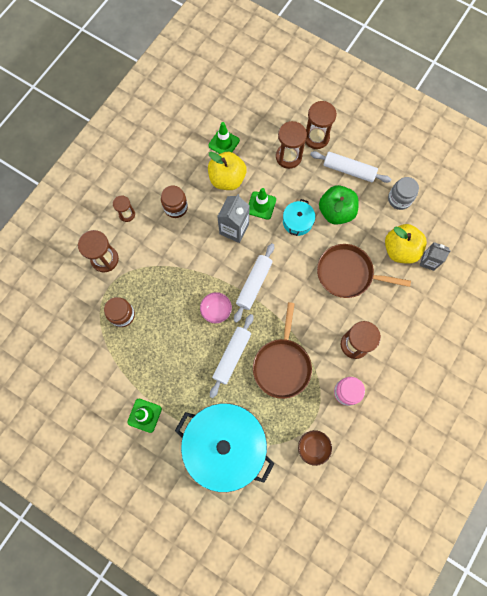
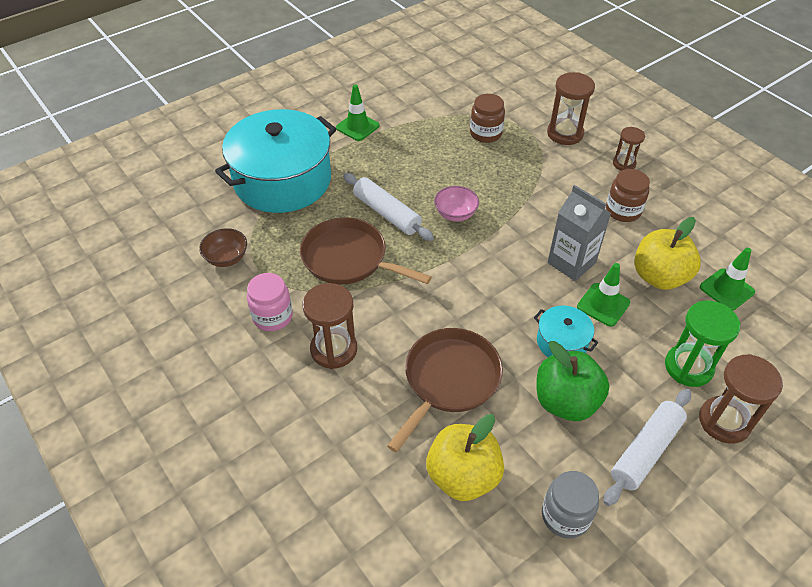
camera: 110 degrees right, 25 degrees down
white rolling pin [234,243,274,323] -> none
brown hourglass [276,121,307,169] -> green hourglass [665,301,741,387]
grey carton [420,242,451,271] -> none

